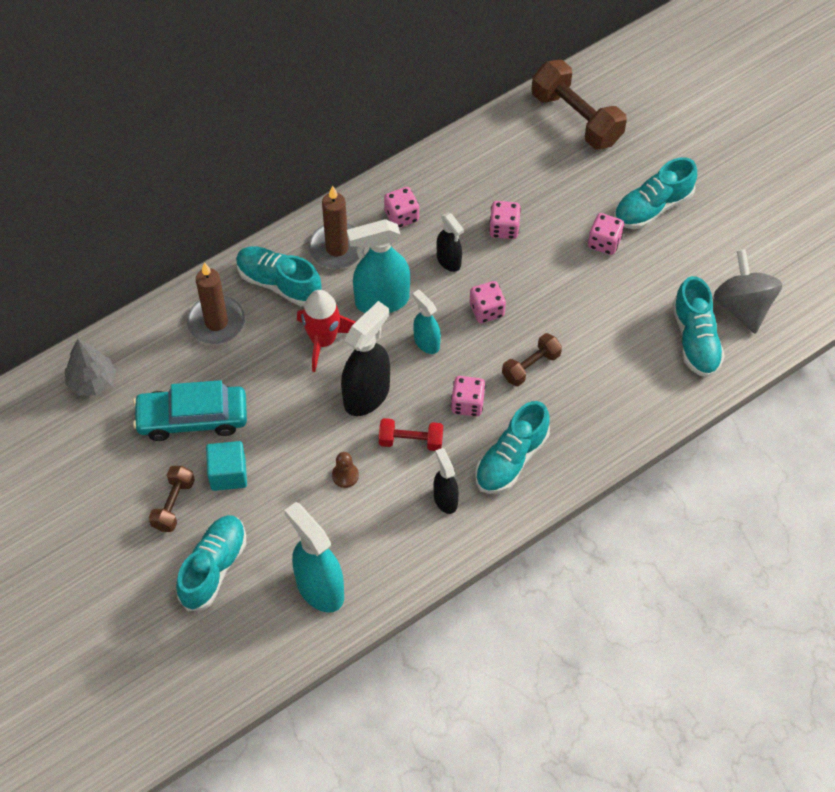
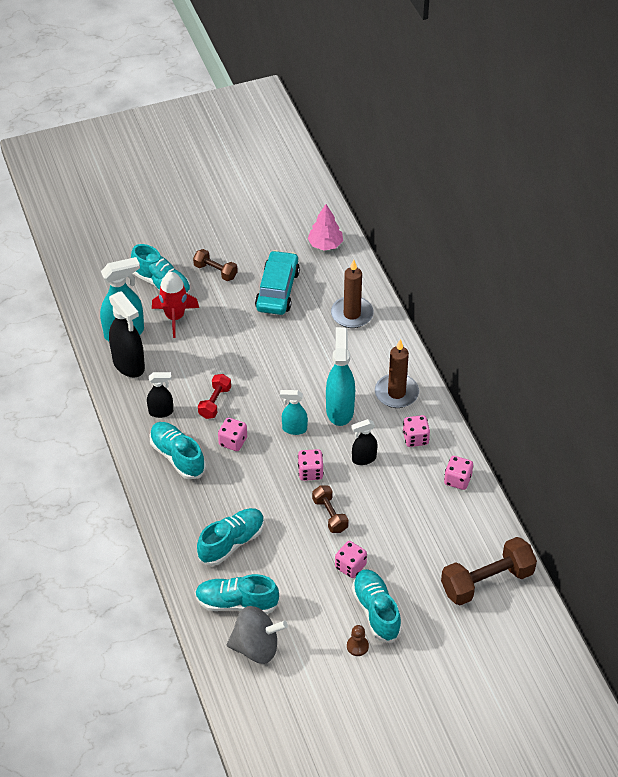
camera: 105 degrees right, 10 degrees down
grey tree [65,339,116,396] -> pink tree [307,204,343,251]
turquoise cube [206,441,247,491] -> none
turquoise shoe [236,247,322,306] -> turquoise shoe moved to [197,508,264,566]
red rocket [297,290,355,372] -> red rocket moved to [152,272,199,338]
brown pawn [332,452,359,488] -> brown pawn moved to [347,625,369,656]
black spray bottle [341,301,390,416] -> black spray bottle moved to [109,291,145,377]
turquoise spray bottle [412,290,441,354] -> turquoise spray bottle turned 150 degrees counterclockwise [280,390,308,435]
pink dice [489,201,521,239] -> pink dice moved to [444,456,473,490]
brown dumbbell [502,333,562,386] -> brown dumbbell moved to [312,485,349,533]

